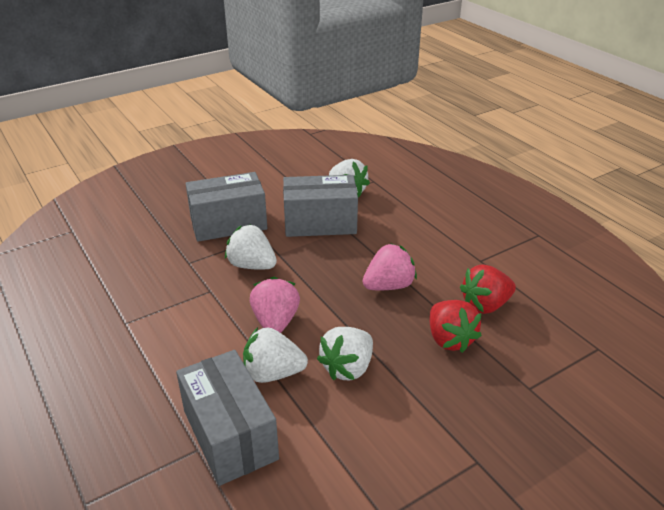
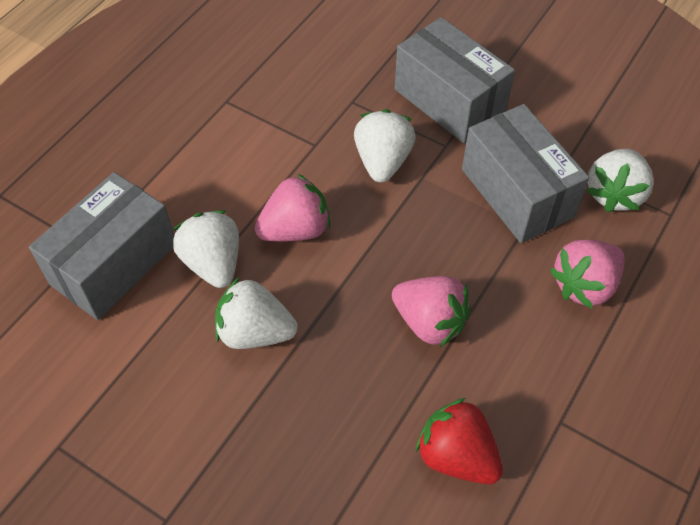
camera: 65 degrees right, 20 degrees up
red strawberry [429,300,482,353] -> none
none -> pink strawberry [550,240,624,309]

